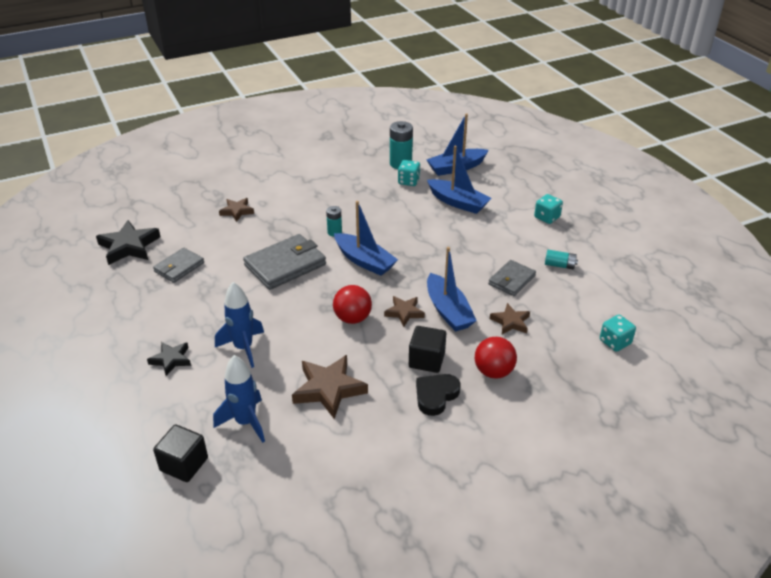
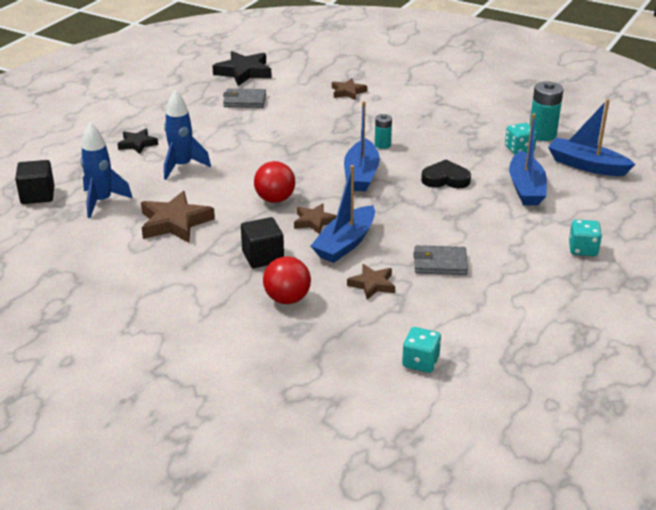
camera: 55 degrees right, 5 degrees down
grey wallet [243,234,326,290] -> none
black heart [416,374,460,416] -> black heart moved to [421,160,471,188]
turquoise battery [545,250,578,270] -> none

